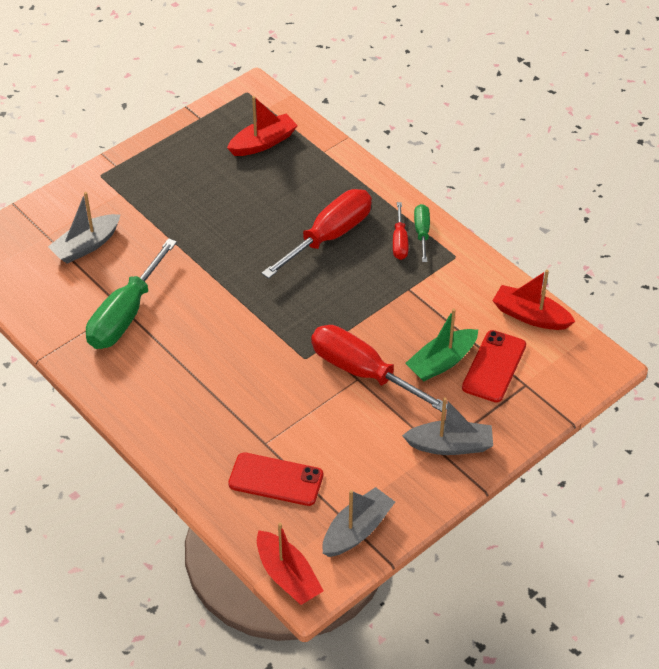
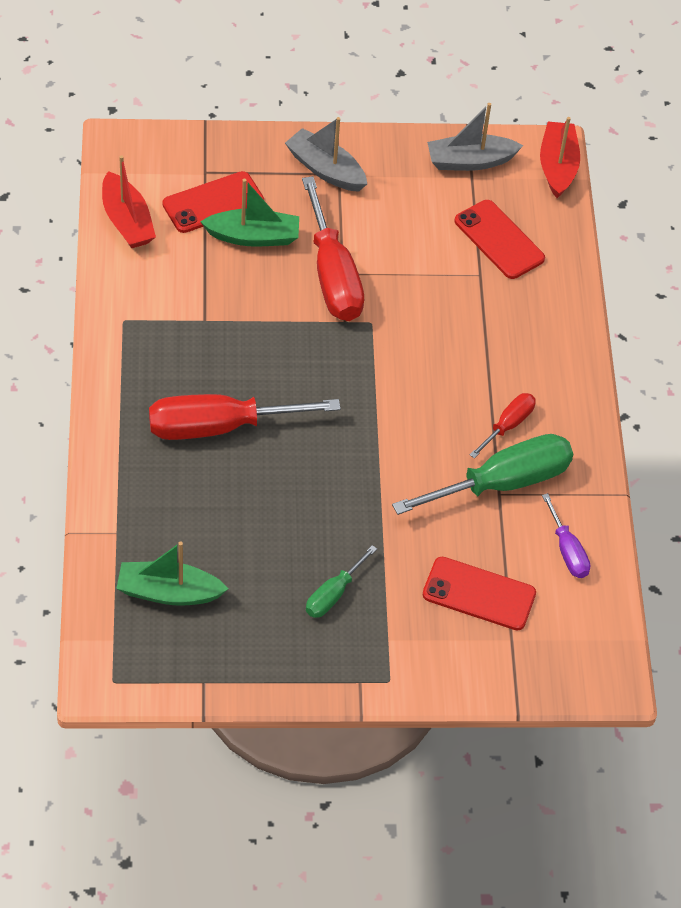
camera: 145 degrees left, 5 degrees up
grey boat [48,192,121,264] -> red phone [423,557,536,631]
red boat [227,96,298,156] -> green boat [116,542,228,606]
red screwdriver [393,202,409,260] -> red screwdriver moved to [469,393,536,458]
green screwdriver [414,204,430,262] -> green screwdriver moved to [306,545,377,618]
none -> purple screwdriver [542,493,590,578]

